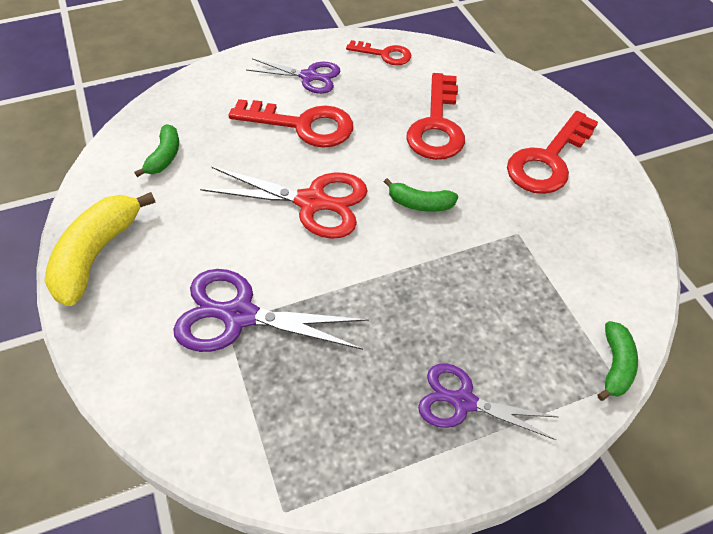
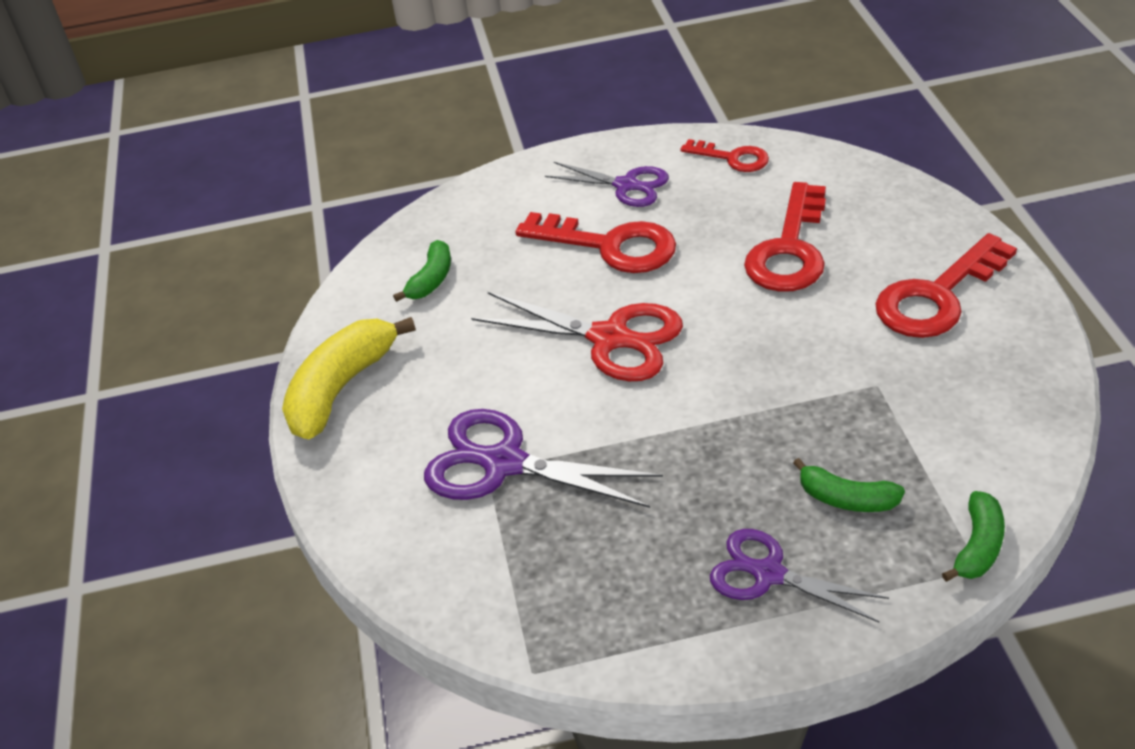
camera: 15 degrees right, 10 degrees down
green banana [384,178,458,212] -> green banana moved to [793,458,905,512]

